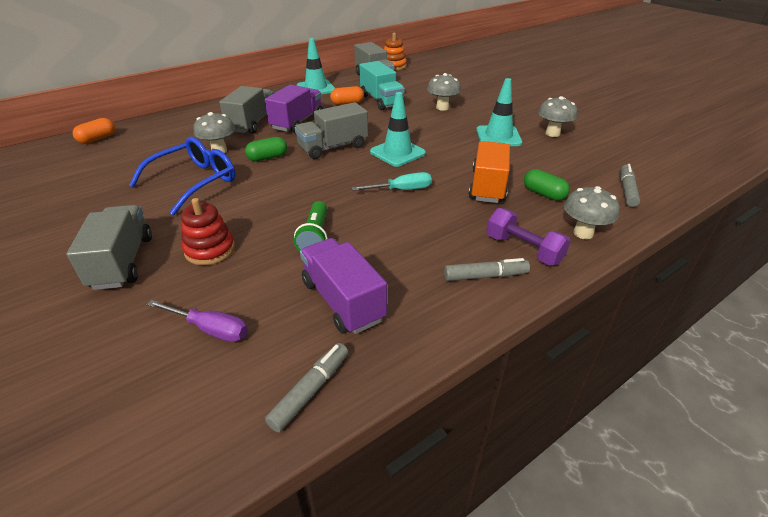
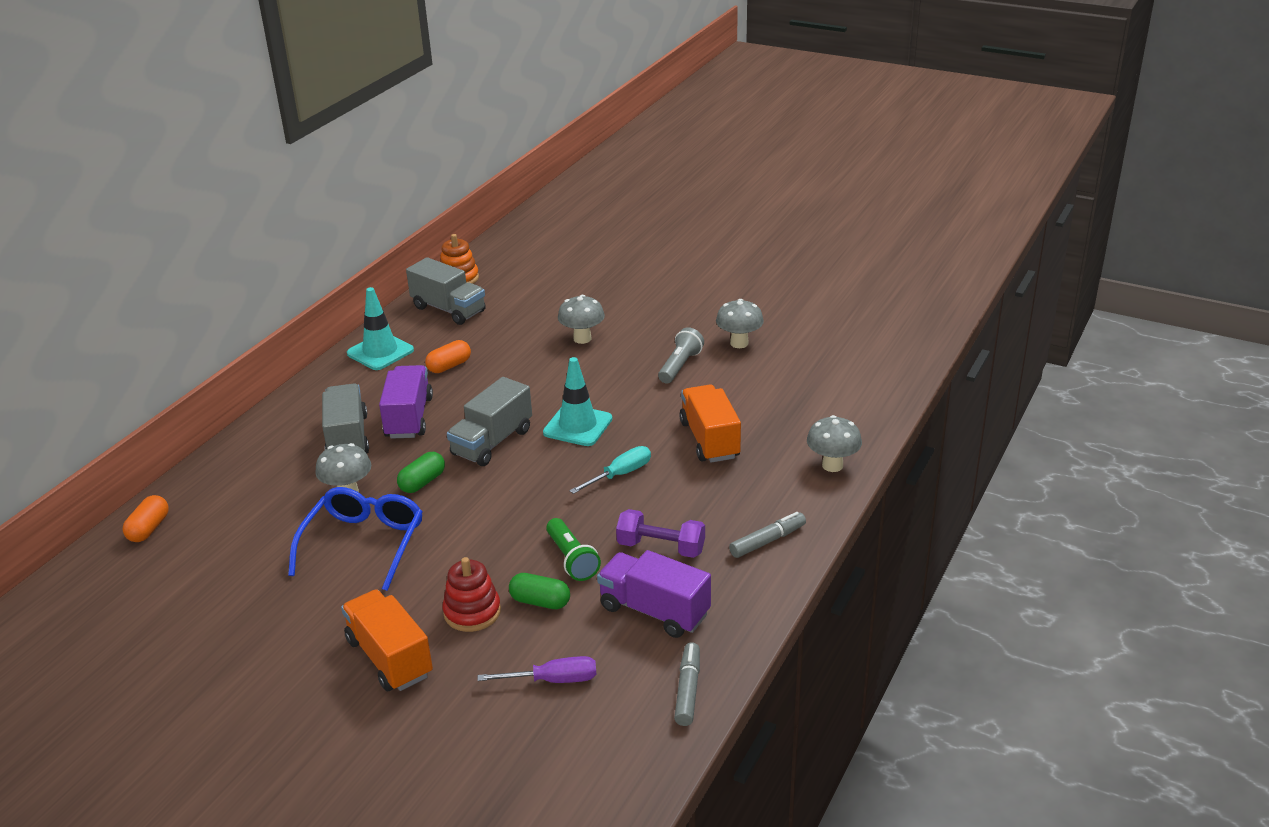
camera: 25 degrees left, 5 degrees down
grey truck [67,205,152,290] -> orange truck [341,589,433,691]
turquoise truck [360,61,405,110] -> none
turquoise traffic cone [476,78,522,146] -> grey flashlight [658,327,704,384]
purple dumbbell [486,208,571,266] -> purple dumbbell moved to [616,509,705,558]
green capsule [524,169,570,201] -> green capsule moved to [509,573,570,609]
grey marker [620,164,640,207] -> none

